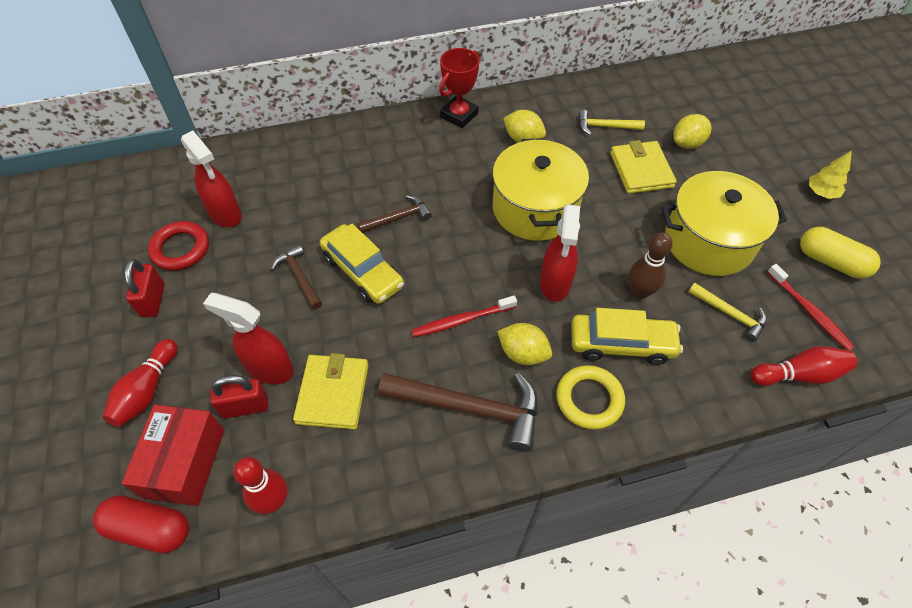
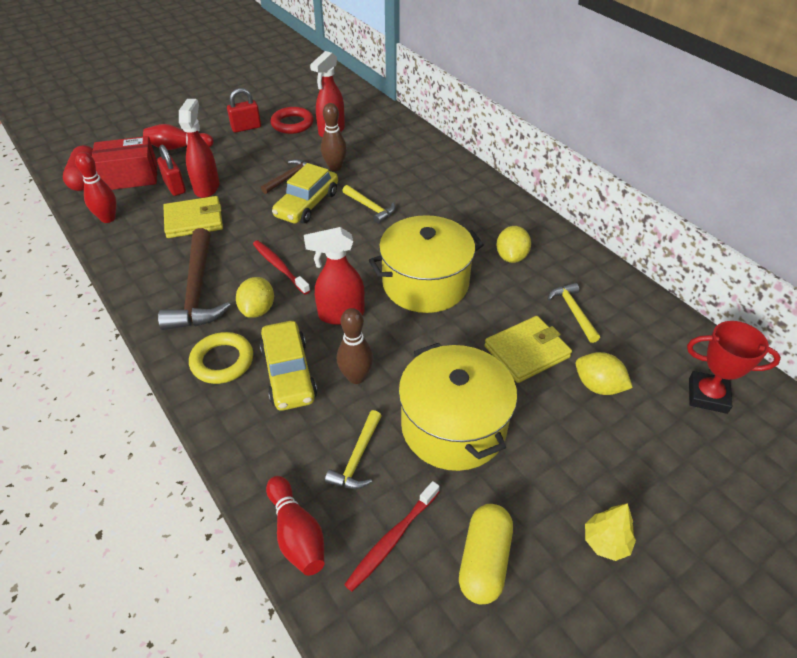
camera: 70 degrees right, 10 degrees down
brown hammer [358,195,432,233] -> yellow hammer [342,185,395,224]
red trophy [439,48,479,128] -> red trophy moved to [687,321,781,414]
none -> brown bowling pin [321,103,347,171]

